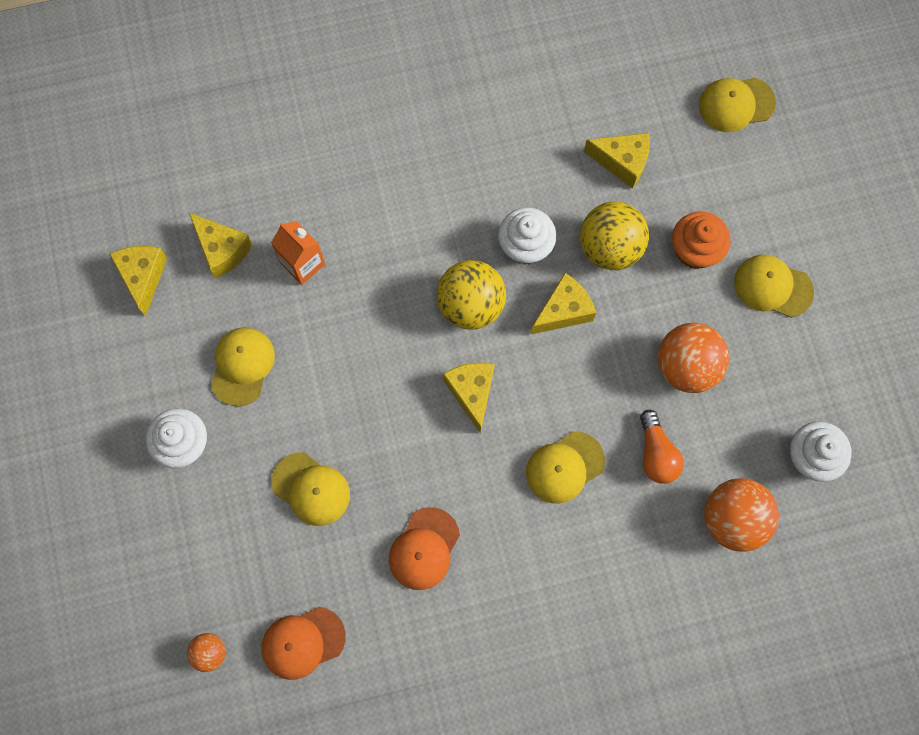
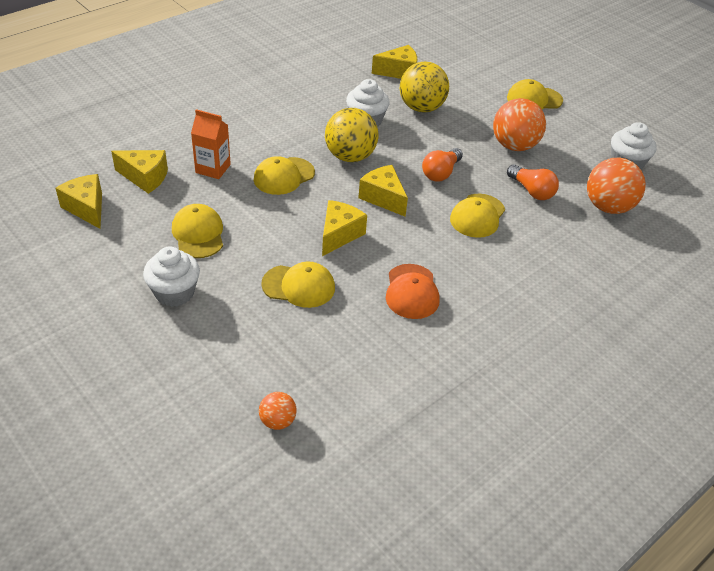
camera: 30 degrees left, 30 degrees down
orange cap [261,607,346,680] -> none
yellow cheese [531,273,596,334] -> yellow cheese moved to [322,200,367,256]
orange cupcake [672,212,731,269] -> none
yellow cap [699,78,776,132] -> yellow cap moved to [254,156,315,195]
none -> orange light bulb [422,148,463,182]

